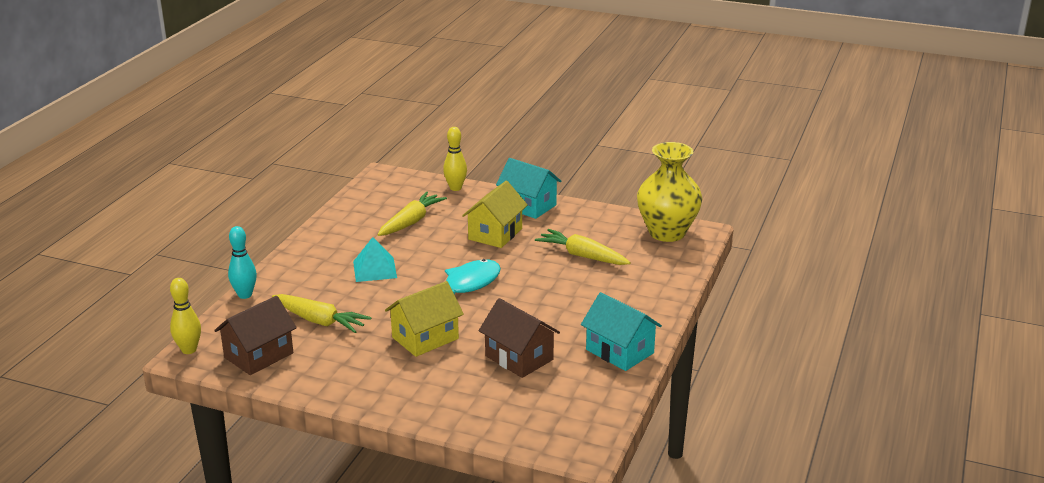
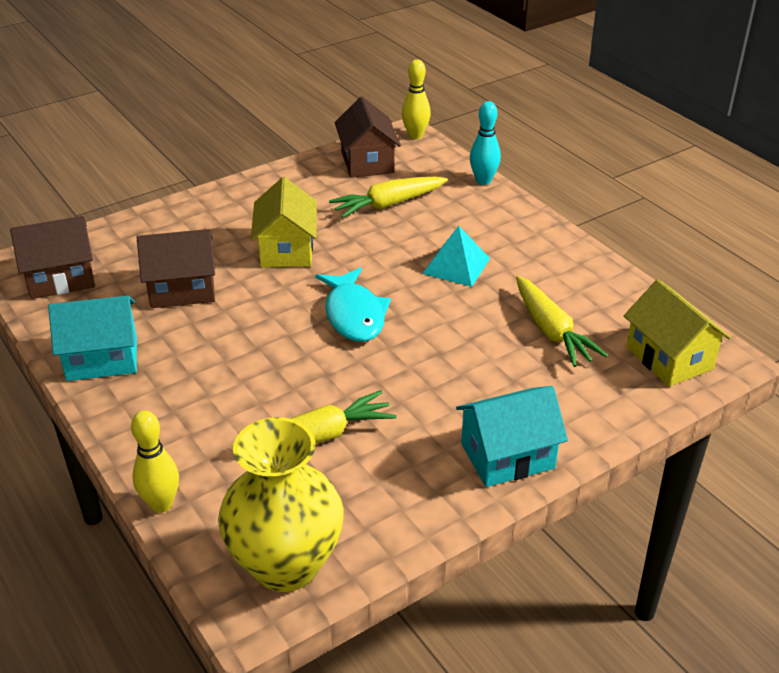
camera: 125 degrees right, 10 degrees up
yellow bowling pin [443,127,467,191] -> yellow bowling pin moved to [131,410,179,513]
yellow house [462,181,528,248] -> yellow house moved to [624,279,731,387]
none -> brown house [10,216,95,299]

